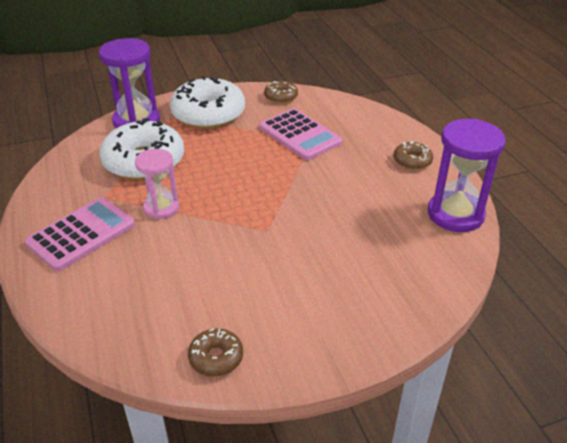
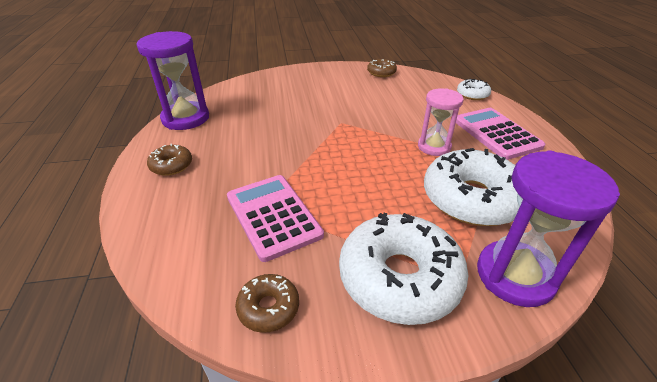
camera: 170 degrees left, 0 degrees up
pink calculator [25,197,135,271] -> pink calculator turned 105 degrees clockwise [456,108,545,160]
none -> white donut [457,78,491,100]

